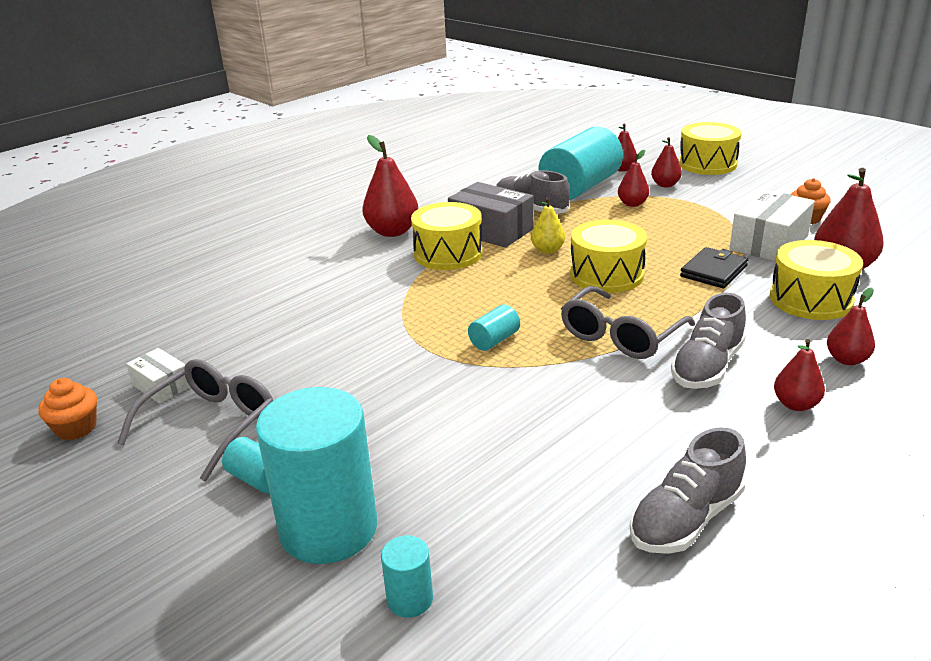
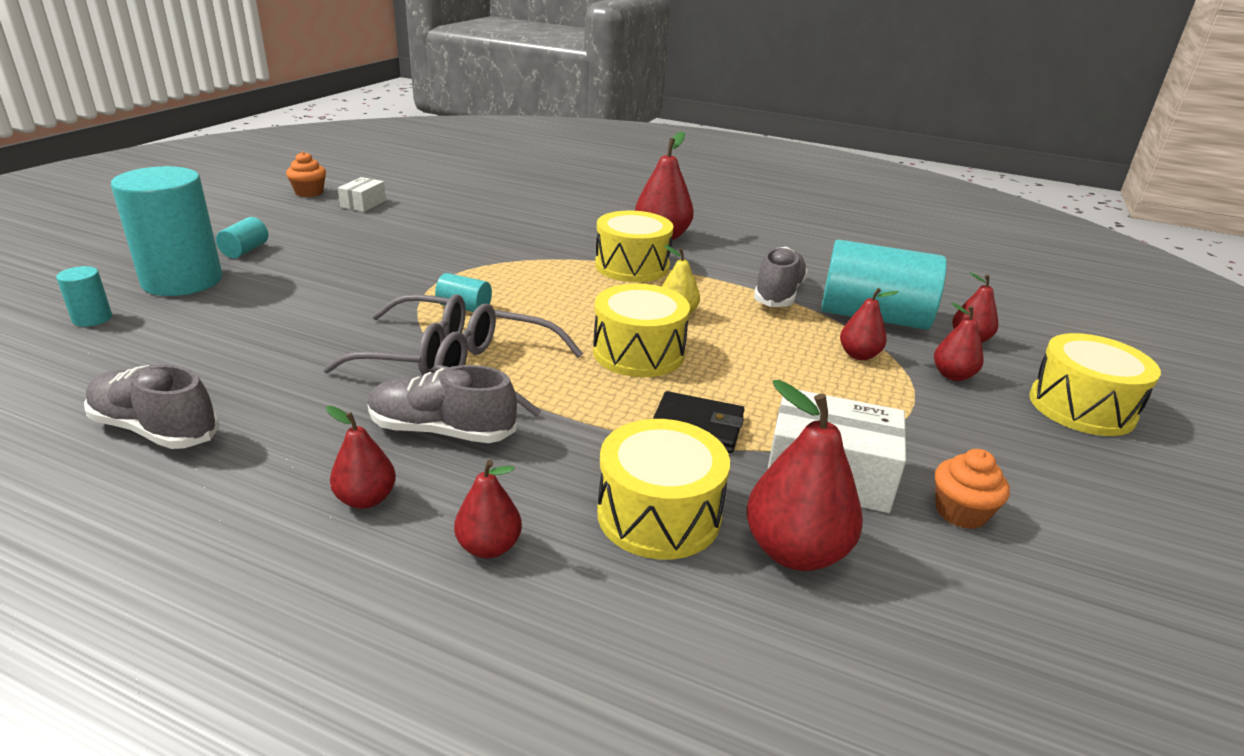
camera: 65 degrees right, 0 degrees up
grey glasses [117,359,273,482] -> grey glasses moved to [323,294,465,376]
grey box [448,182,534,248] -> none

